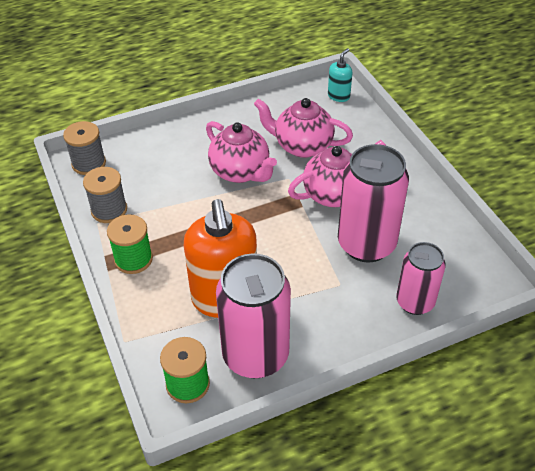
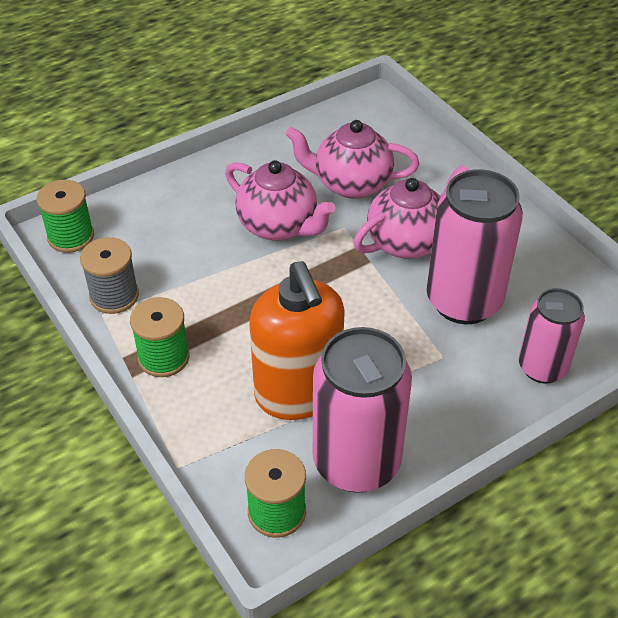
camera: 10 degrees left, 0 degrees up
grey spool [63,121,106,175] -> green spool [37,180,94,253]
turquoise soap dispenser [328,48,353,102] -> none

